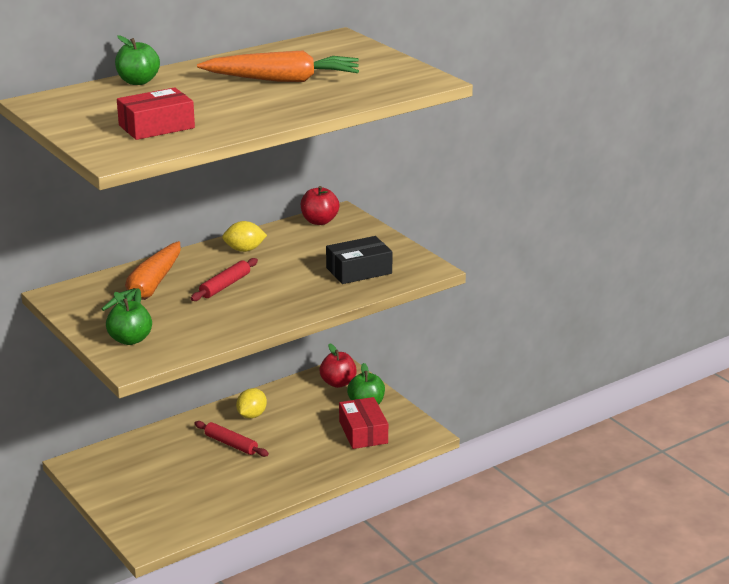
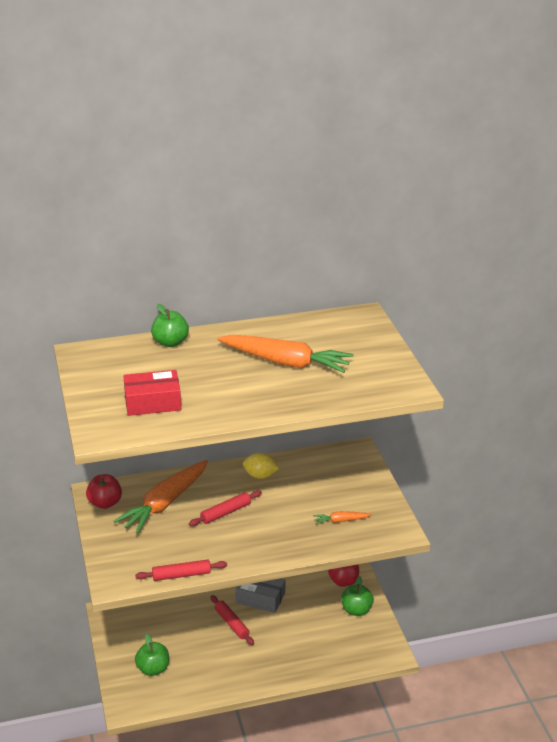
camera: 20 degrees right, 5 degrees up
green apple [106,292,152,345] -> green apple moved to [135,634,169,676]
yellow lemon [236,388,267,419] -> grey box [235,578,285,613]
red apple [301,186,339,225] -> red apple moved to [86,474,122,509]
black box [326,236,392,284] -> orange carrot [313,511,372,524]
red box [339,397,388,449] -> none
none -> red rolling pin [135,560,227,581]

